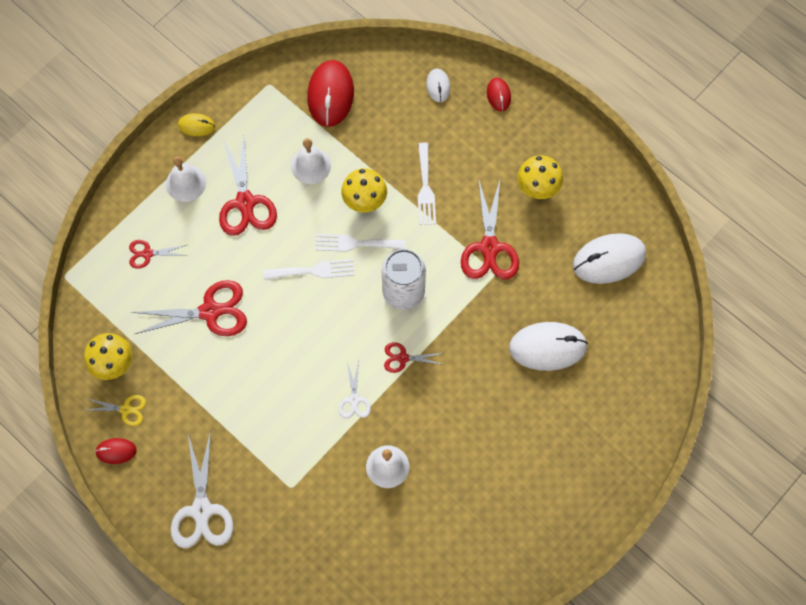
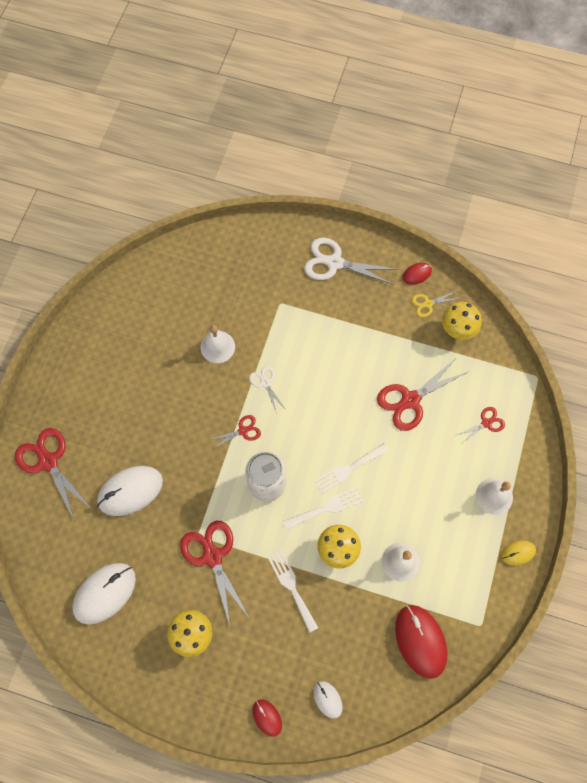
camera: 155 degrees right, 0 degrees up
white scissors [171,430,233,548] -> white scissors turned 45 degrees counterclockwise [304,238,398,285]
red scissors [219,134,277,236] -> red scissors moved to [15,428,92,521]

